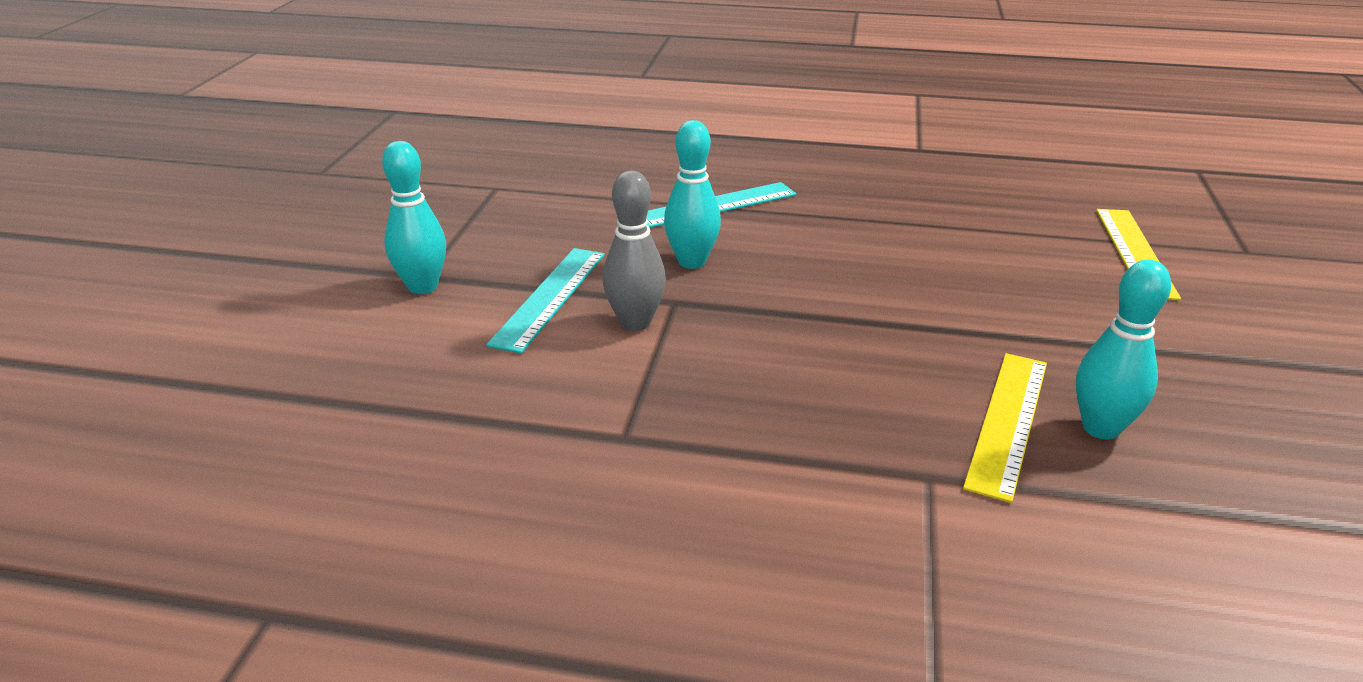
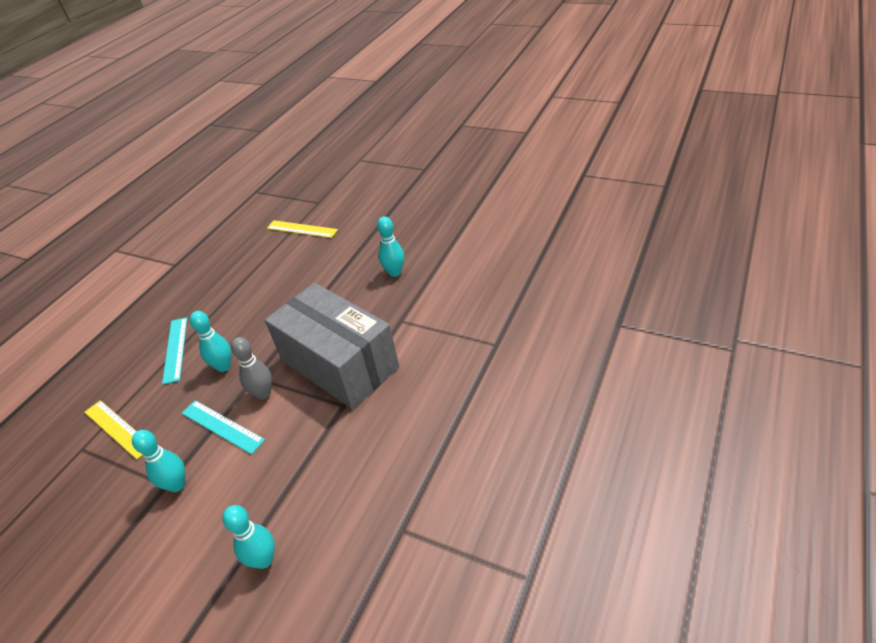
camera: 70 degrees left, 10 degrees up
yellow ruler [963,353,1047,503] -> yellow ruler moved to [84,400,143,459]
none -> turquoise bowling pin [222,505,275,569]
none -> grey box [265,283,399,409]

